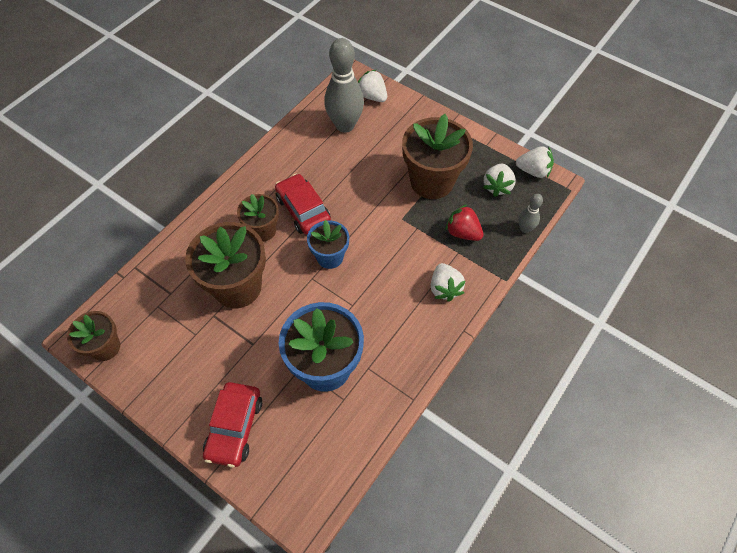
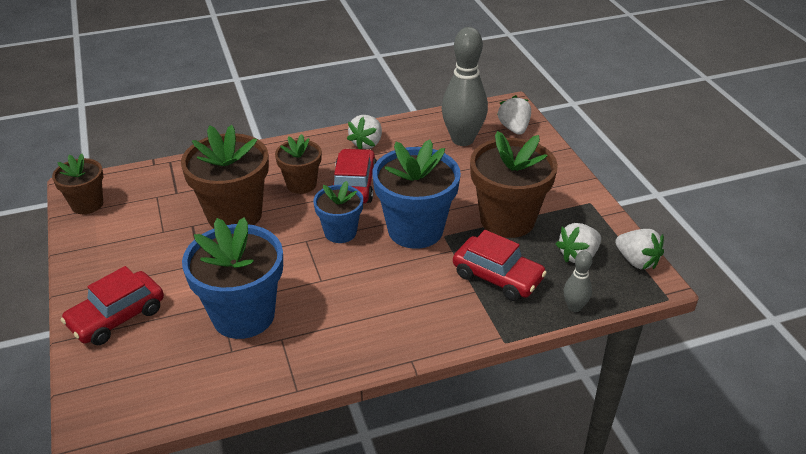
camera: 35 degrees right, 20 degrees down
white strawberry [431,263,465,302] -> white strawberry moved to [347,115,382,149]
red strawberry [445,204,484,241] -> red car [453,230,547,301]
none -> blue flower pot [372,139,461,249]

